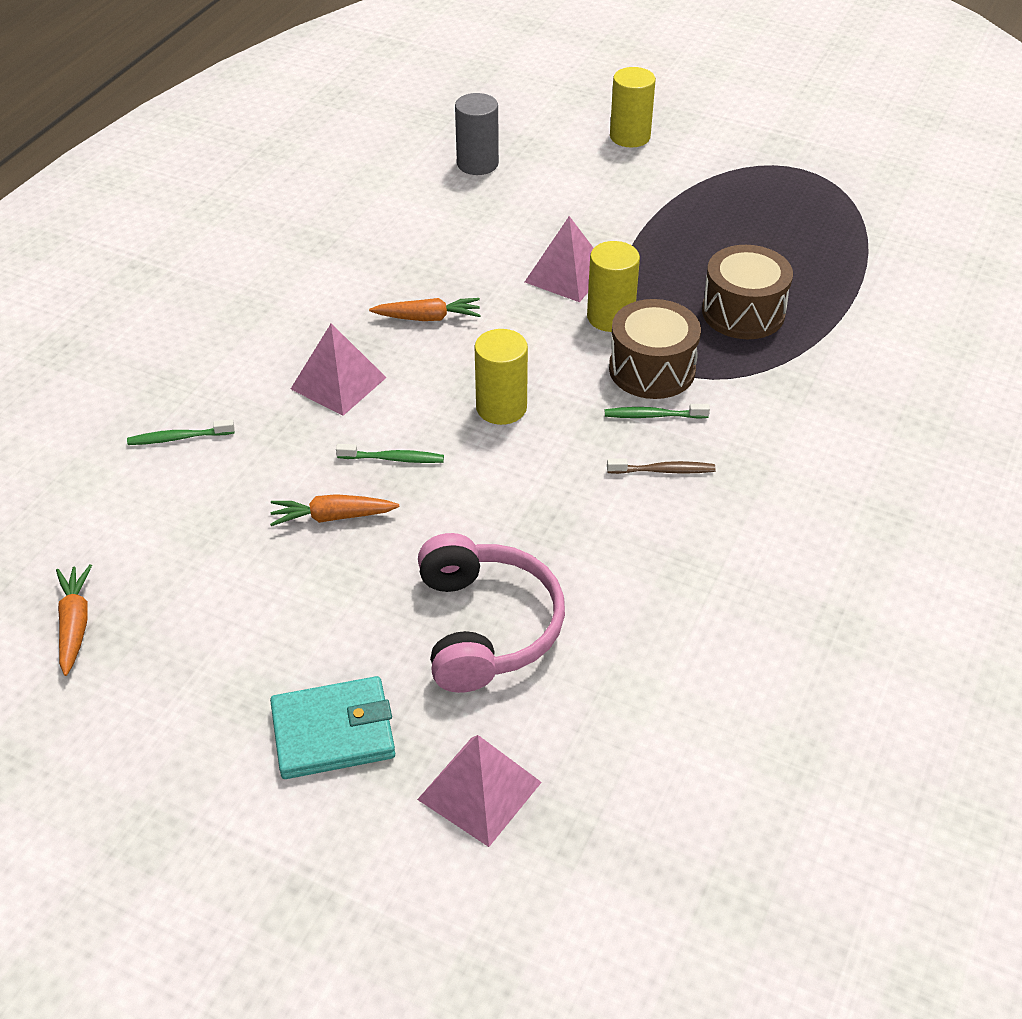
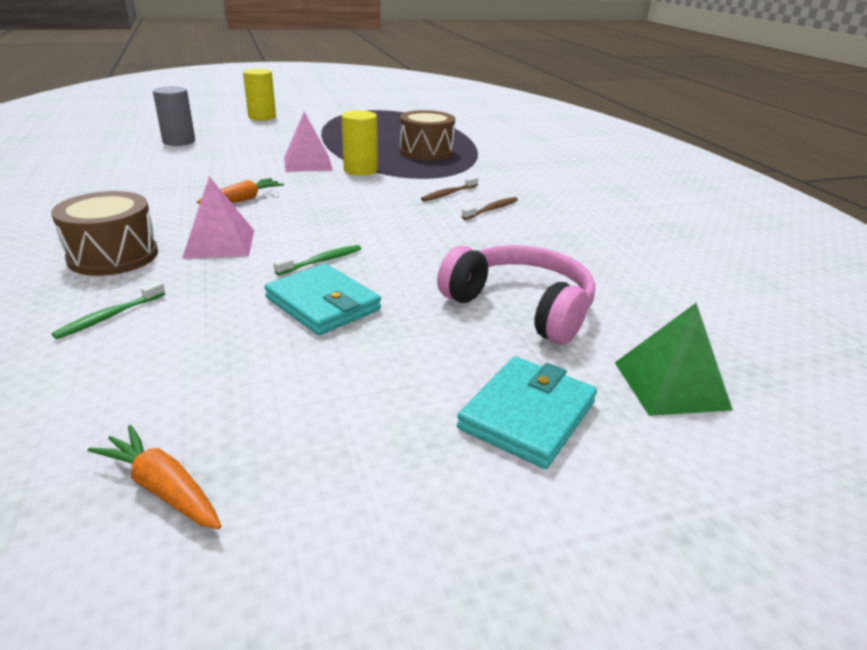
camera: 45 degrees left, 15 degrees down
orange carrot [270,494,399,526] -> turquoise wallet [264,264,381,335]
pink pyramid [417,735,542,847] -> green pyramid [615,303,733,416]
yellow cylinder [475,329,528,425] -> none
green toothbrush [605,404,710,419] -> brown toothbrush [421,176,478,202]
brown drum [609,299,701,399] -> brown drum moved to [51,191,158,276]

